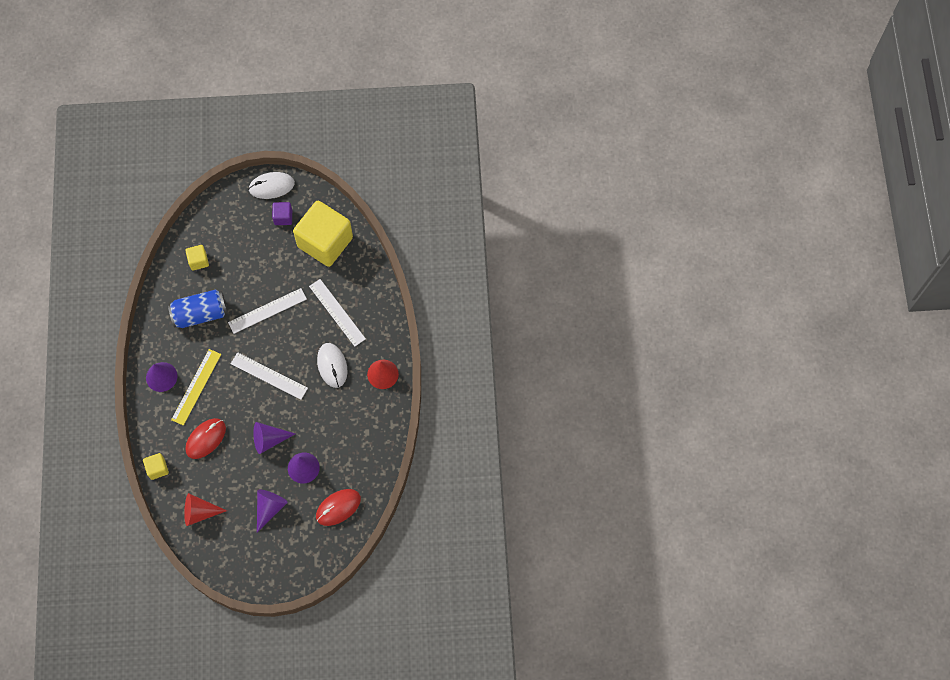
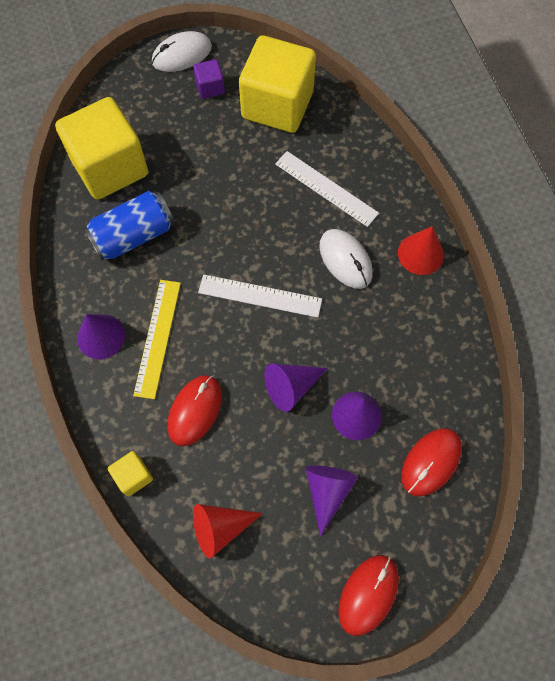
camera: 15 degrees left, 0 degrees up
yellow cube [185,245,209,271] -> yellow cube [55,97,148,200], size x2.34
white ruler [228,288,307,334] -> none
none -> red mouse [338,555,399,636]

